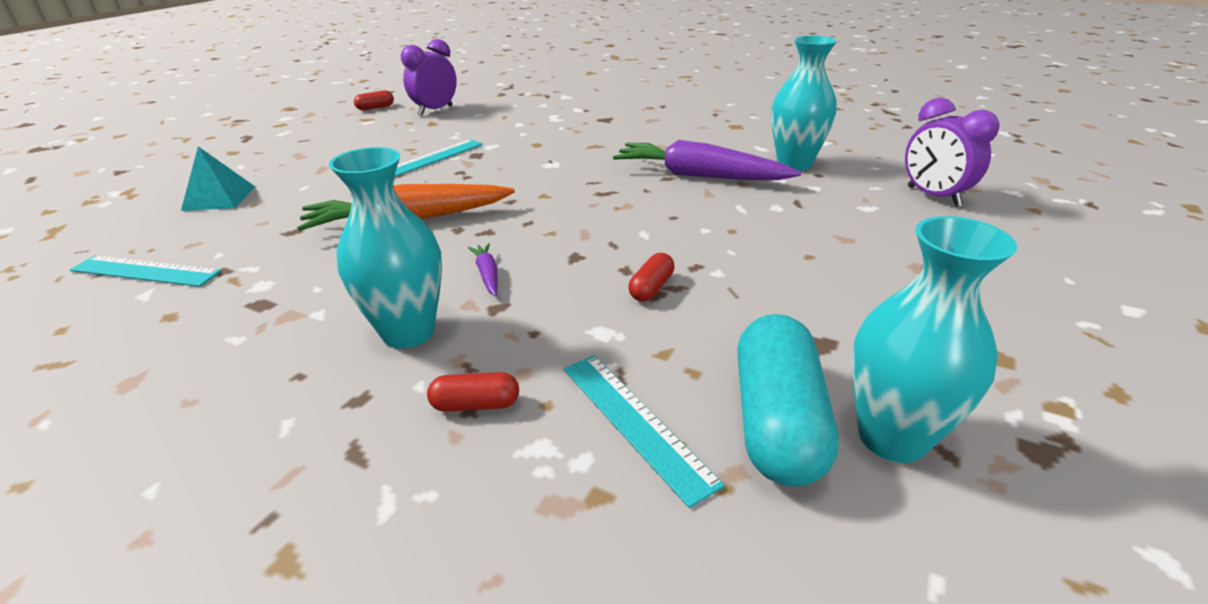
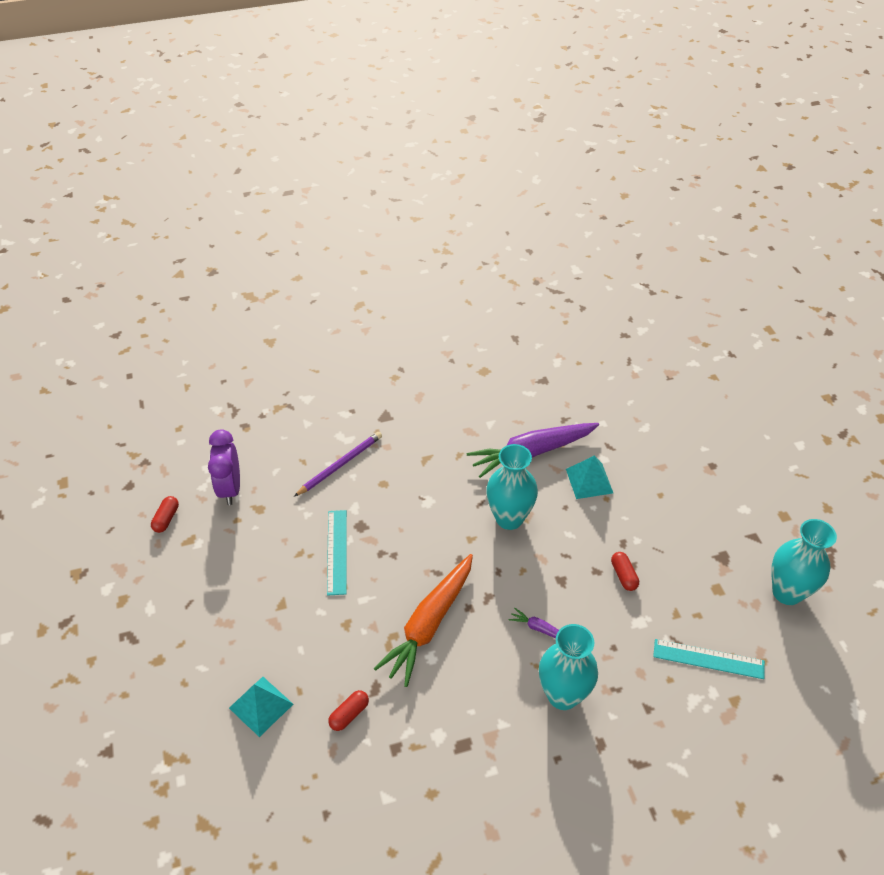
camera: 45 degrees left, 15 degrees up
turquoise ruler [70,255,221,287] -> none
red capsule [427,372,519,412] -> red capsule moved to [328,690,369,731]
turquoise capsule [737,314,839,487] -> none
turquoise vase [771,35,837,171] -> turquoise vase moved to [486,444,538,530]
purple clock [905,98,1000,207] -> none
none -> purple pencil [294,432,382,497]
none -> turquoise pyramid [566,455,613,499]

